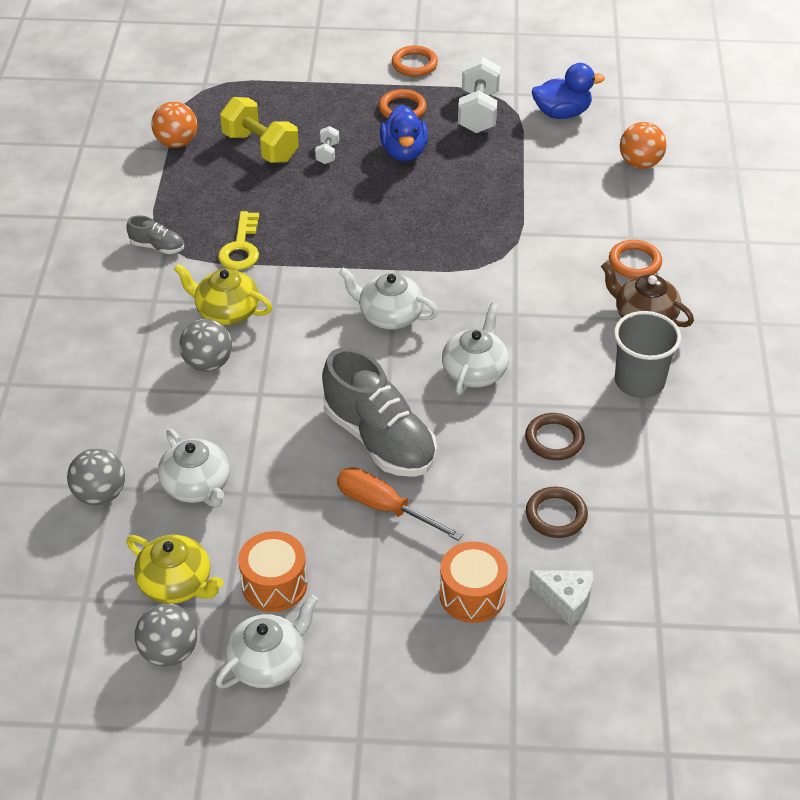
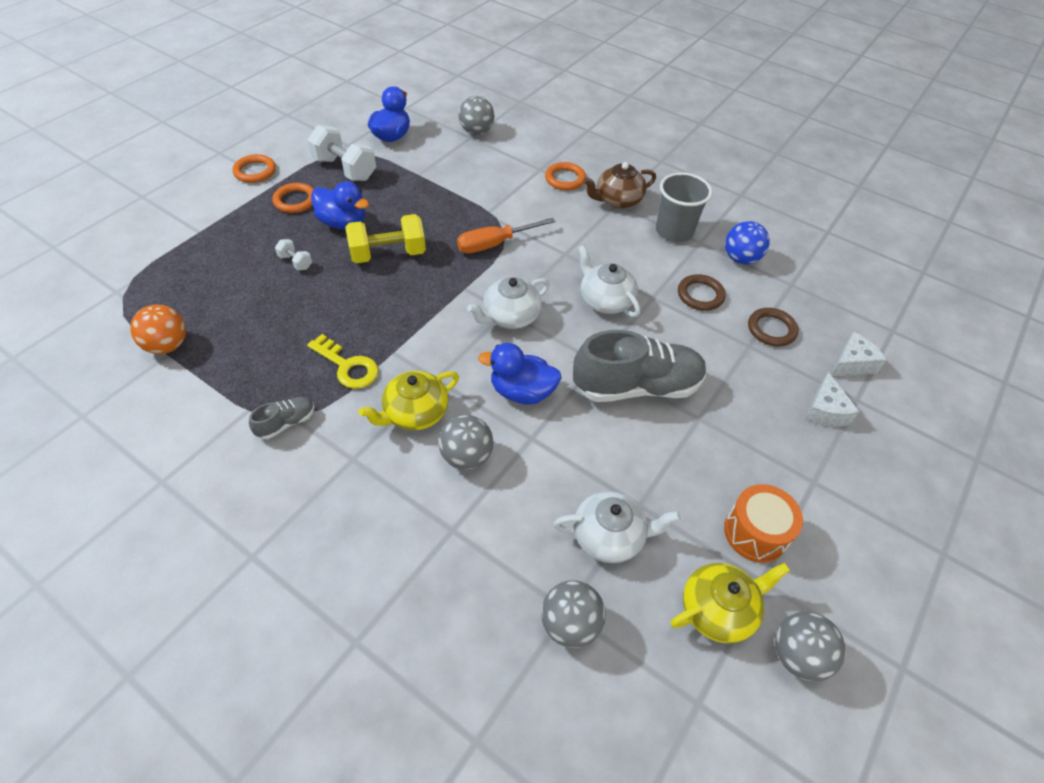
camera: 60 degrees left, 5 degrees up
white teapot [215,595,318,688] -> none
yellow dumbbell [220,97,299,163] -> yellow dumbbell moved to [346,214,426,263]
orange screwdriver [337,467,463,541] -> orange screwdriver moved to [457,218,556,254]
orange drum [440,541,508,623] -> white cheese [805,372,860,427]
orange ball [620,122,667,169] -> grey ball [458,96,494,135]
none -> blue duck [478,343,562,405]
none -> blue ball [725,221,770,265]

